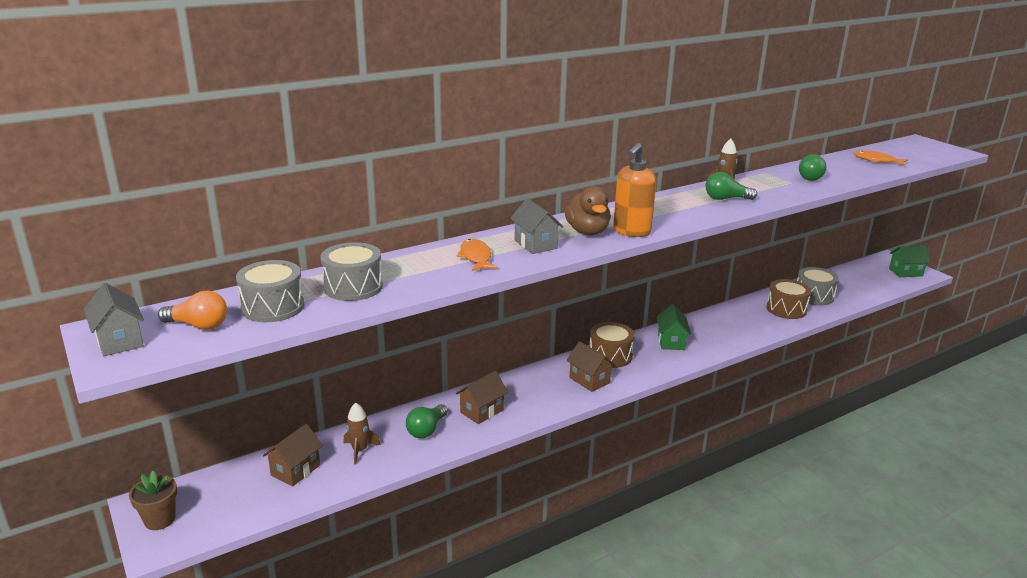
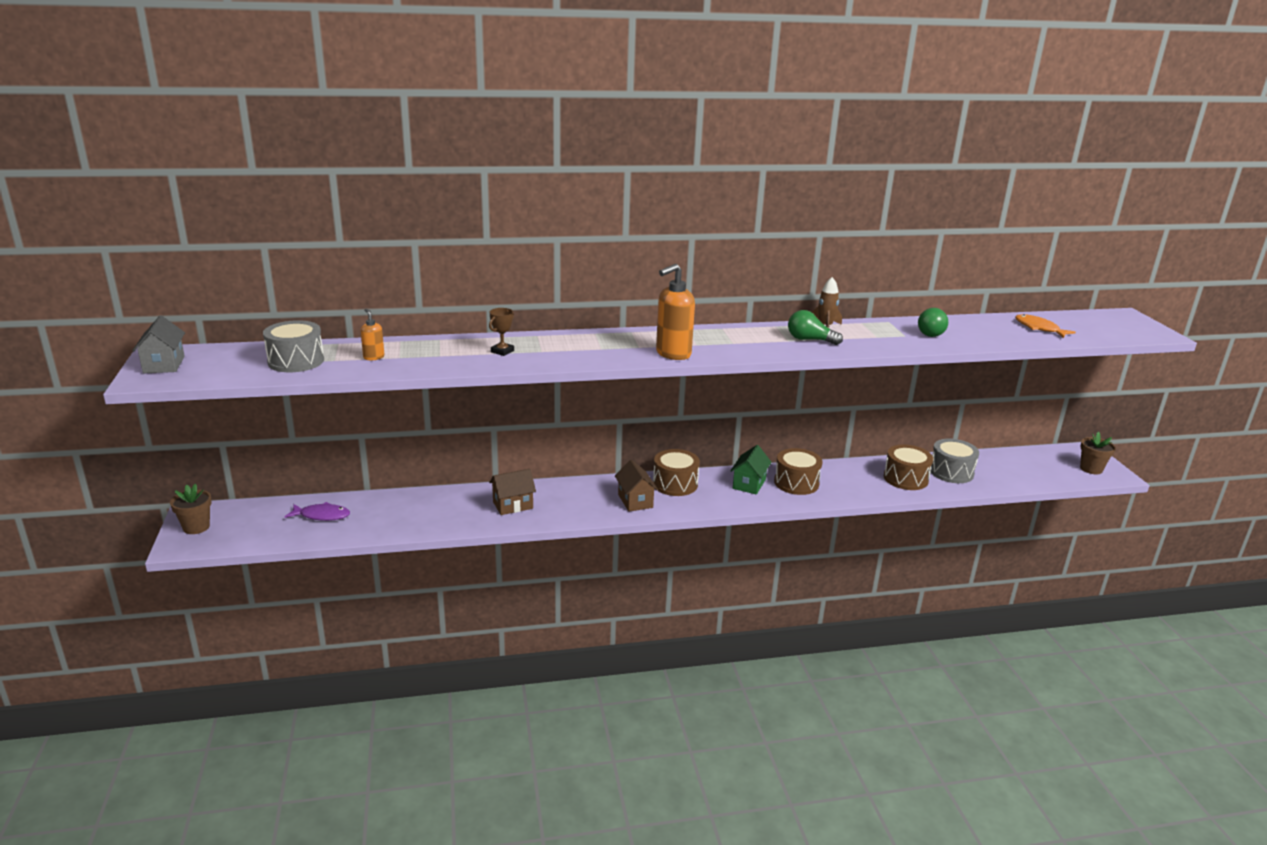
camera: 20 degrees right, 0 degrees up
orange light bulb [158,291,227,330] -> none
brown house [263,424,323,486] -> purple fish [285,502,350,521]
grey drum [320,242,383,301] -> orange soap dispenser [360,309,385,360]
brown rocket [344,403,381,465] -> none
green light bulb [406,404,448,438] -> none
orange fish [456,239,498,271] -> brown trophy [489,308,514,356]
grey house [510,198,563,254] -> none
brown duck [565,186,611,235] -> none
green house [889,245,930,277] -> brown flower pot [1080,432,1116,474]
none -> brown drum [774,448,823,495]

